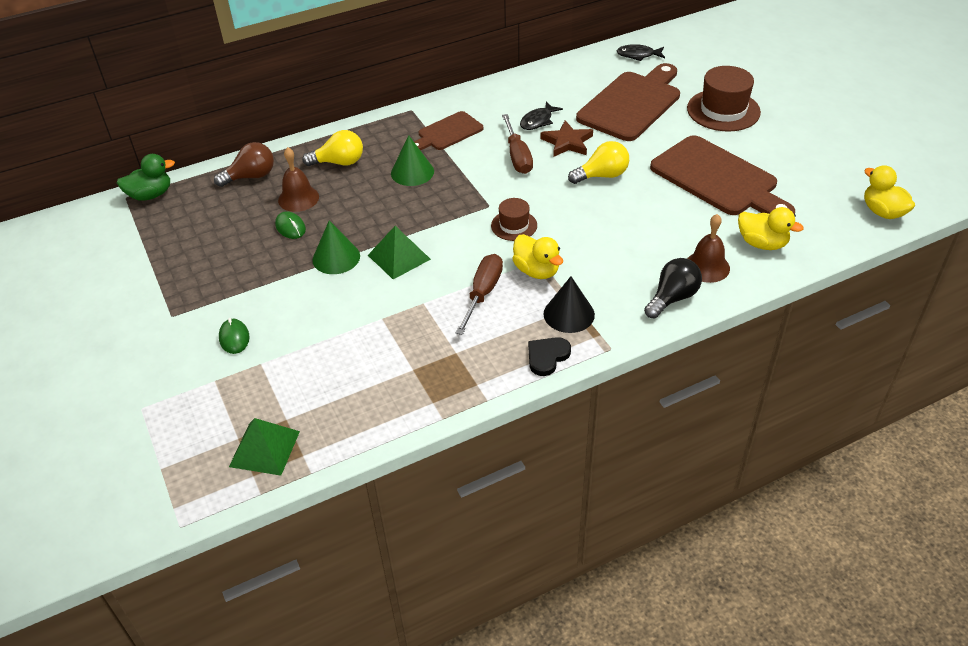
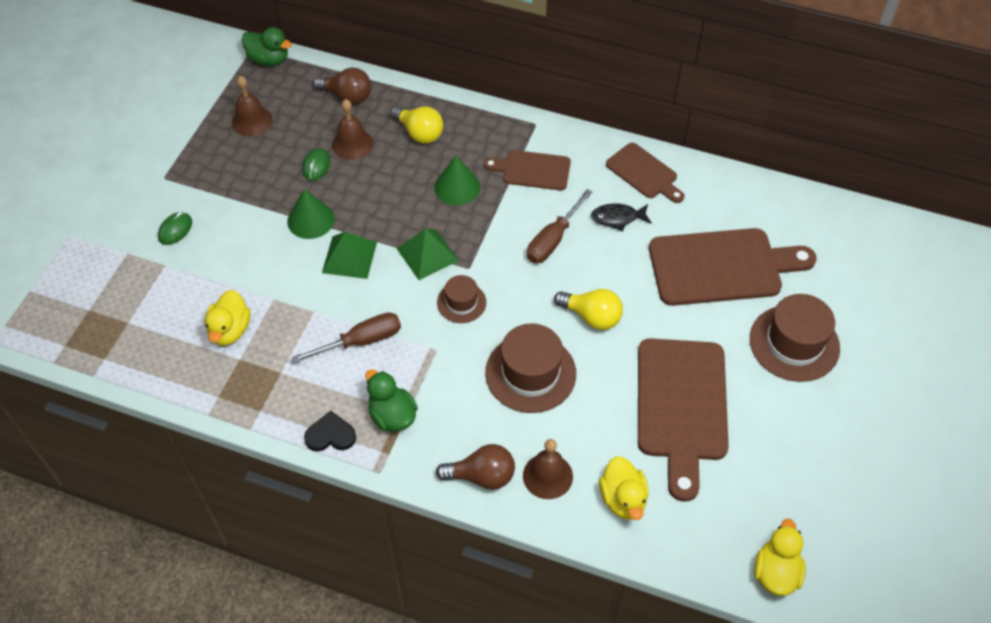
camera: 45 degrees right, 10 degrees up
green pyramid [229,418,300,476] -> green pyramid moved to [396,229,459,280]
yellow duck [512,234,563,279] -> yellow duck moved to [205,290,250,346]
brown star [540,120,593,157] -> none
black cone [544,276,595,333] -> green duck [365,369,418,432]
black fish [617,44,665,61] -> none
black light bulb [644,258,702,319] -> brown light bulb [436,444,515,490]
none -> brown bell [232,76,272,136]
none -> brown hat [485,323,576,413]
none -> brown cutting board [606,143,685,203]

